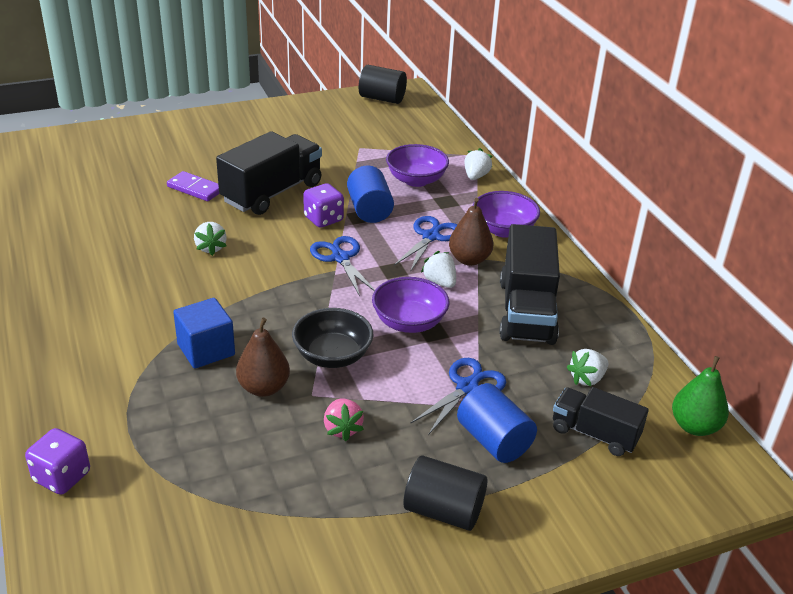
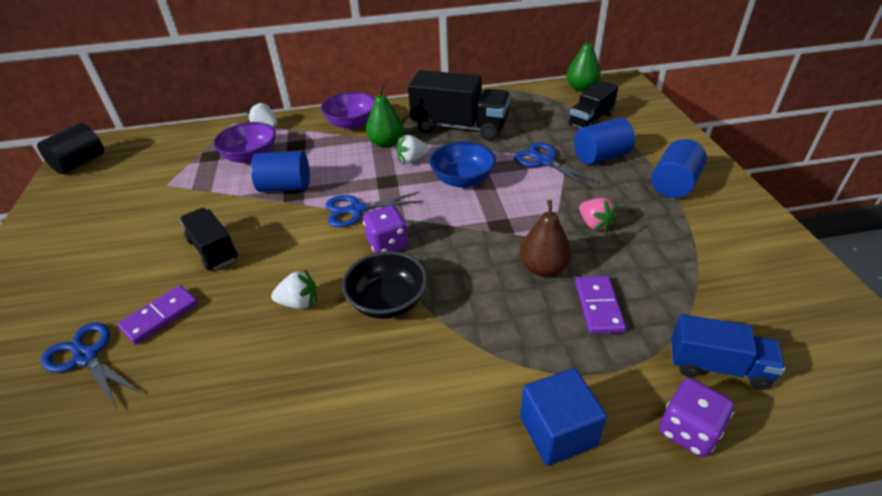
camera: 75 degrees left, 5 degrees up
blue cube [173,298,235,369] -> blue cube moved to [520,368,607,466]
black truck [216,131,322,215] -> black truck [179,208,238,270], size x0.60
black bowl [292,308,374,368] -> black bowl moved to [342,251,428,319]
purple dice [303,183,344,228] -> purple dice moved to [363,205,408,253]
pink strawberry [324,399,364,441] -> pink strawberry turned 60 degrees clockwise [579,198,617,232]
purple bowl [372,277,449,333] -> blue bowl [429,142,496,188]
blue scissors [394,216,457,272] -> blue scissors moved to [41,322,141,409]
black cylinder [403,456,488,531] -> blue cylinder [652,139,707,198]
brown pear [449,198,494,266] -> green pear [366,85,404,148]
white strawberry [567,349,608,386] -> none
none -> purple domino [575,276,626,334]
none -> blue truck [671,314,786,390]

